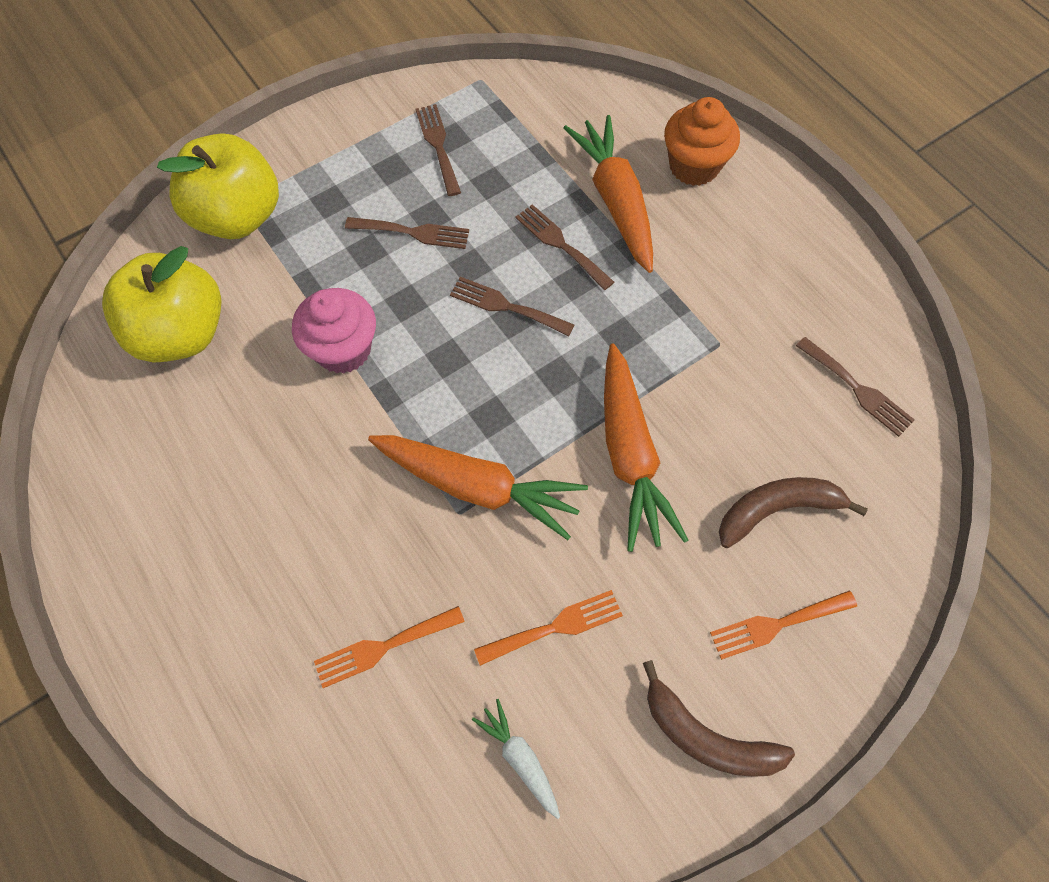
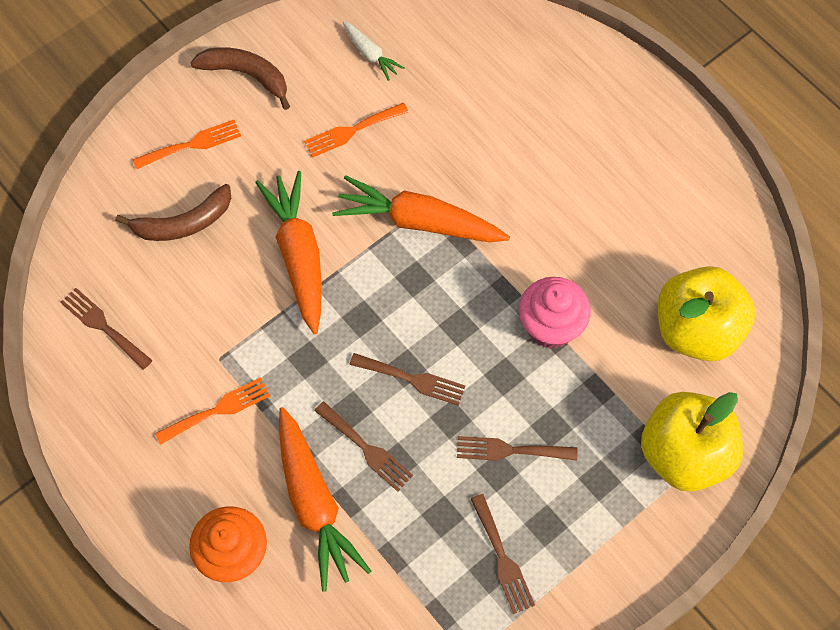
camera: 175 degrees right, 0 degrees up
orange fork [314,606,465,688] -> orange fork moved to [155,377,270,444]

